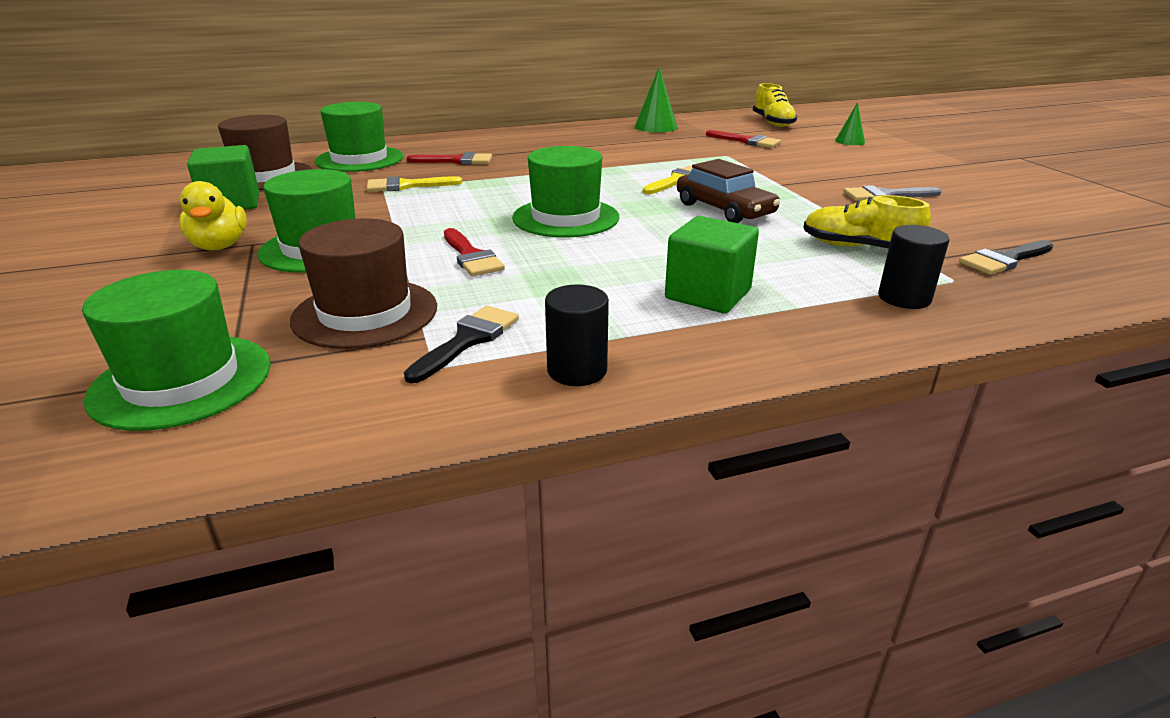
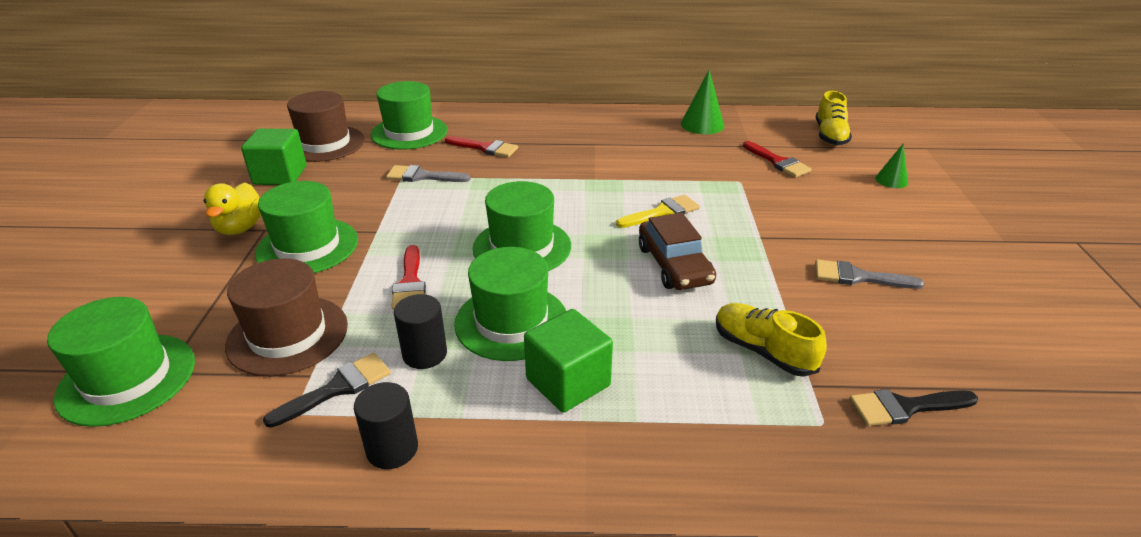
camera: 20 degrees right, 5 degrees up
yellow brush [367,176,462,192] -> grey brush [386,165,470,182]
black cylinder [878,225,949,309] -> black cylinder moved to [394,294,447,369]
none -> green hat [454,247,566,361]

